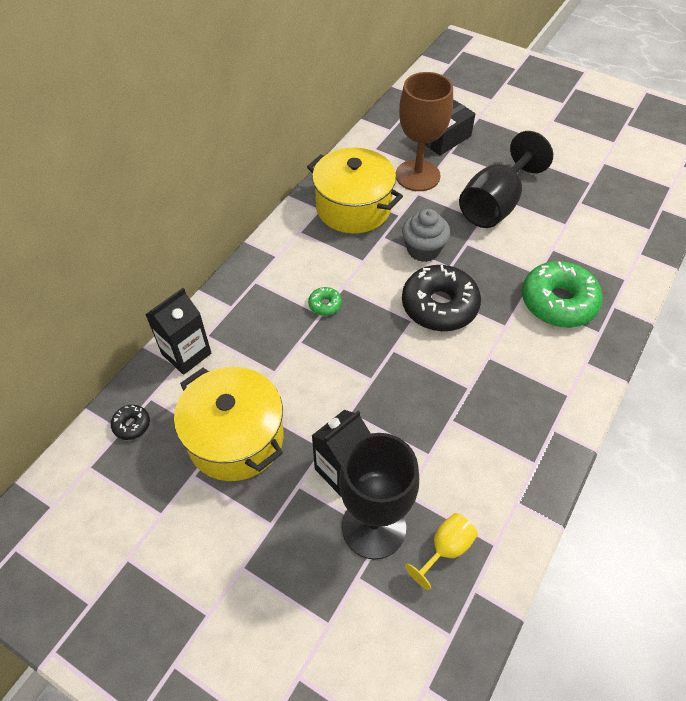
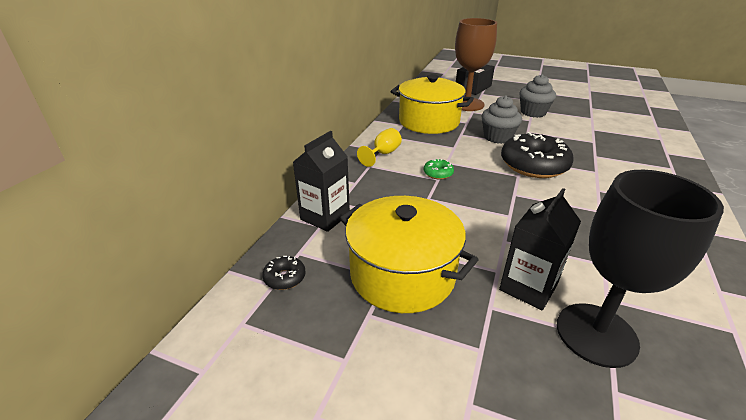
camera: 10 degrees left, 20 degrees down
yellow goblet [405,513,478,590] -> yellow goblet moved to [357,128,402,167]
black goblet [459,131,553,228] -> grey cupcake [519,74,556,118]
green donut [522,261,603,327] -> none

